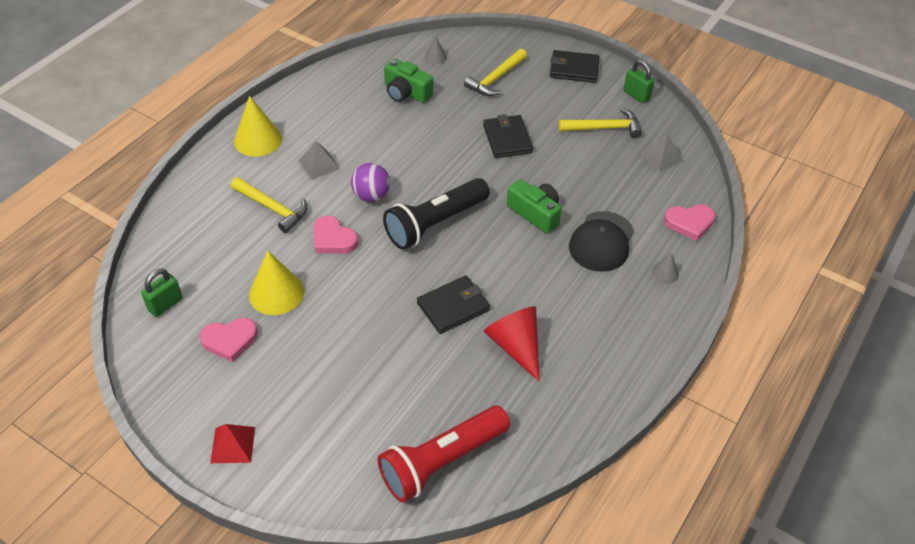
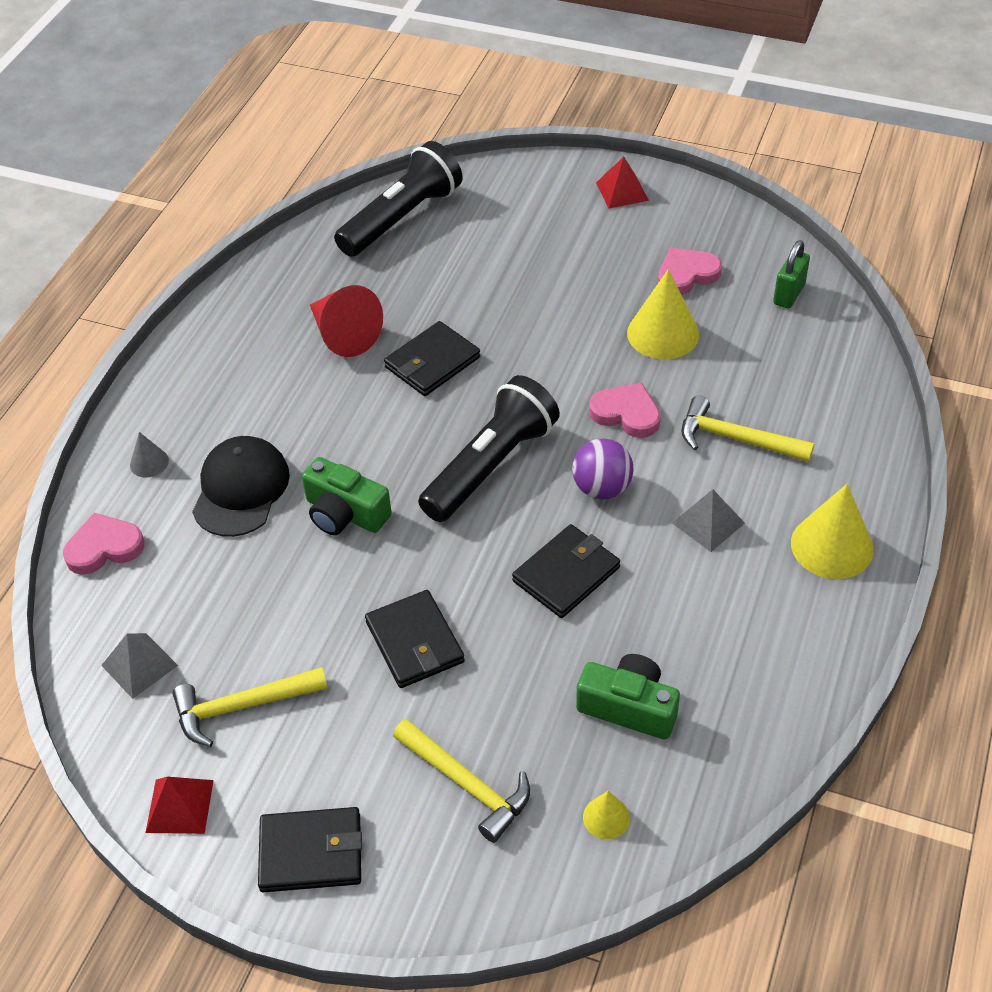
camera: 170 degrees right, 0 degrees up
red flashlight [378,406,510,502] -> black flashlight [334,141,463,257]
grey cone [425,36,447,64] -> yellow cone [583,791,630,839]
yellow hammer [464,49,527,96] -> yellow hammer turned 105 degrees clockwise [393,719,530,843]
green padlock [623,60,655,104] -> red pyramid [145,777,214,834]
none -> black wallet [512,524,620,618]

